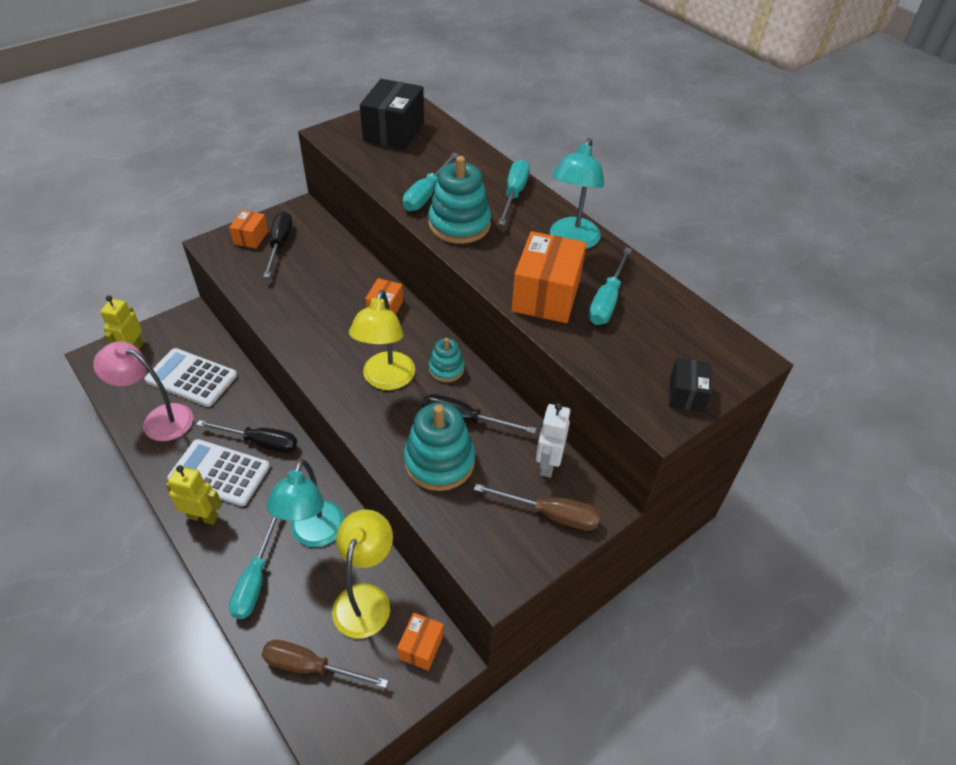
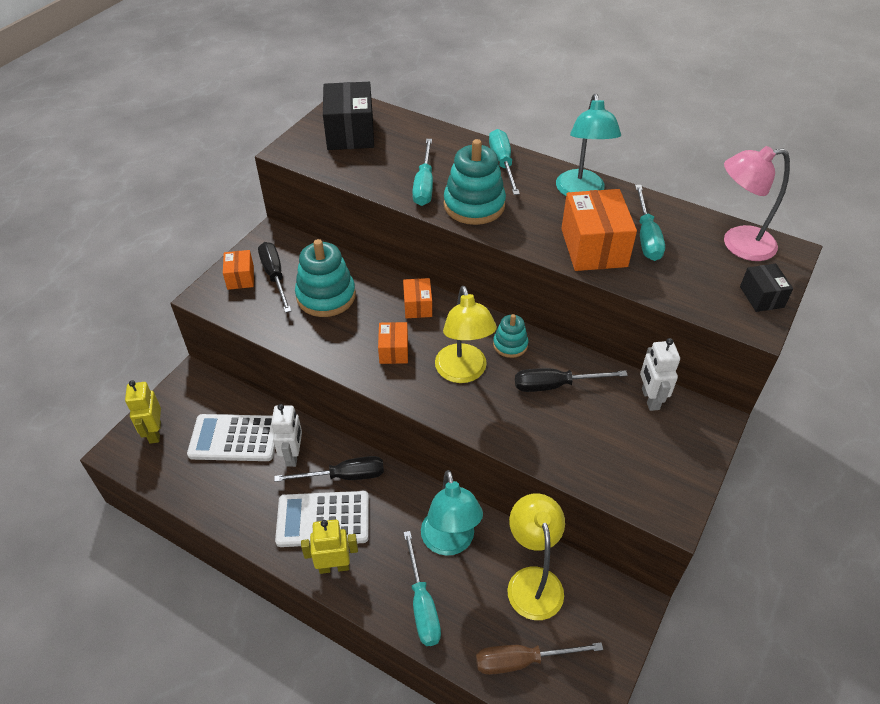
camera: 20 degrees left, 0 degrees up
pink lamp [93,341,193,441] -> pink lamp moved to [724,146,790,261]
orange box [397,613,444,671] -> orange box moved to [378,322,408,364]
turquoise stacking toy [404,403,475,491] -> turquoise stacking toy moved to [295,239,356,317]
brown screwdriver [474,484,601,531] -> none
none -> white robot [271,404,302,467]

